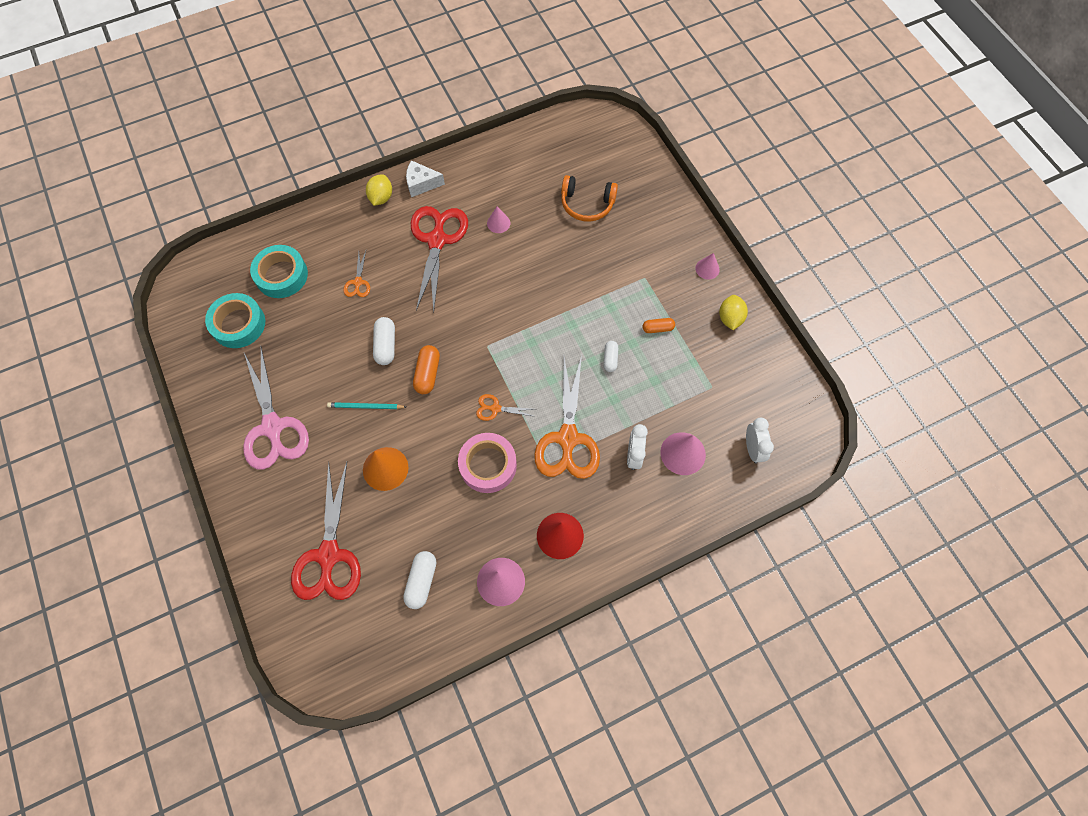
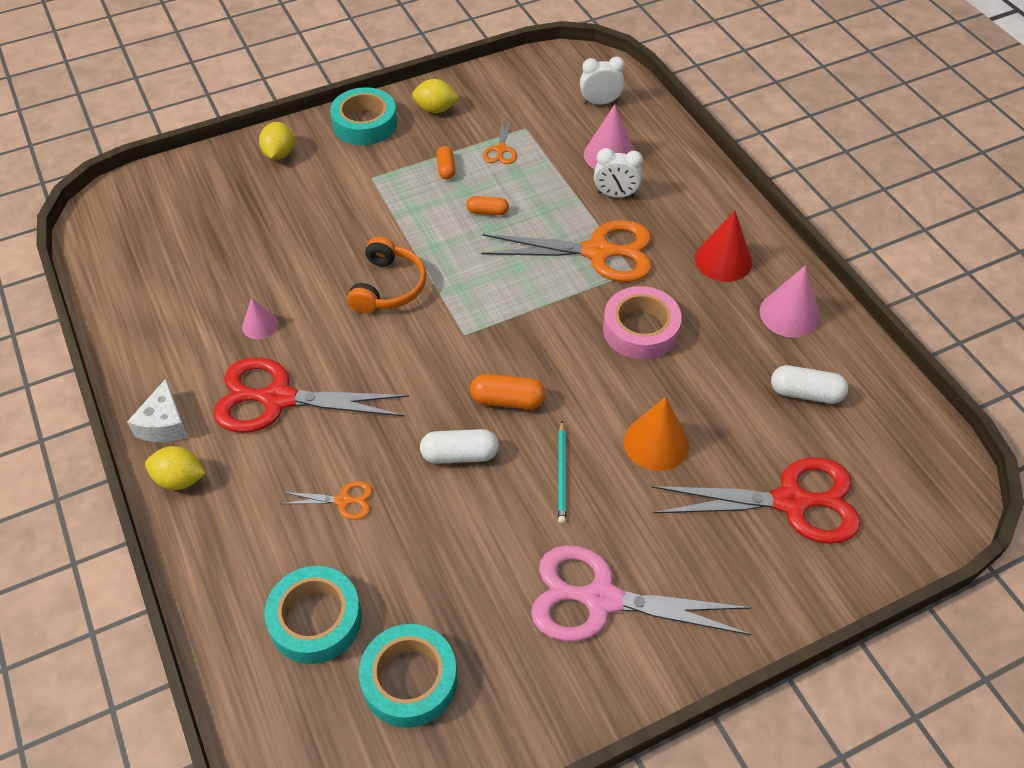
camera: 90 degrees left, 15 degrees down
pink scissors [243,347,309,470] -> pink scissors turned 150 degrees counterclockwise [531,545,752,641]
orange scissors [476,394,534,421] -> orange scissors moved to [483,117,517,164]
orange headphones [561,175,618,222] -> orange headphones moved to [347,237,426,313]
white capsule [604,341,618,372] -> orange capsule [466,196,509,215]
pink cone [695,253,720,280] -> turquoise tape [330,87,397,145]
none -> yellow lemon [259,122,294,160]

